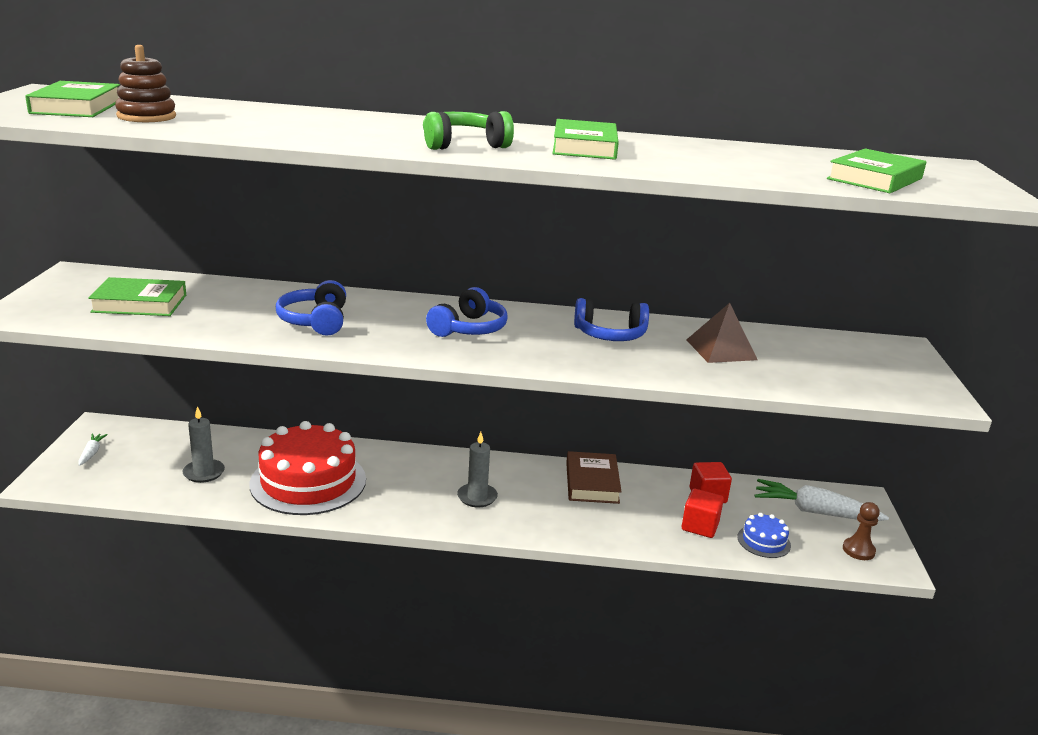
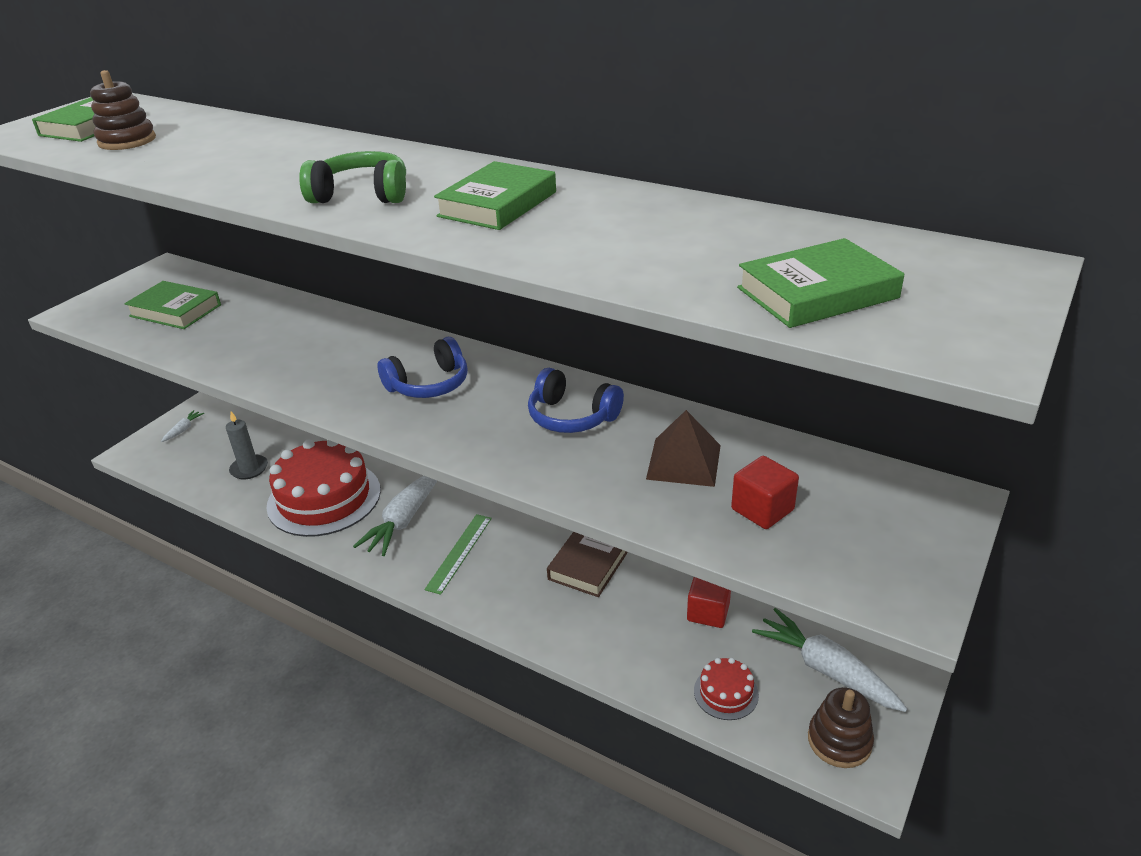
camera: 30 degrees right, 10 degrees up
blue headphones [276,280,346,336] -> none
grey candle [457,432,498,508] -> green ruler [424,514,492,595]
red cube [681,489,724,538] -> red cube moved to [731,456,799,529]
blue cake [737,513,791,558] -> red cake [694,658,759,720]
brown pawn [843,502,880,560] -> brown stacking toy [808,687,874,768]
none -> white carrot [353,476,437,556]

